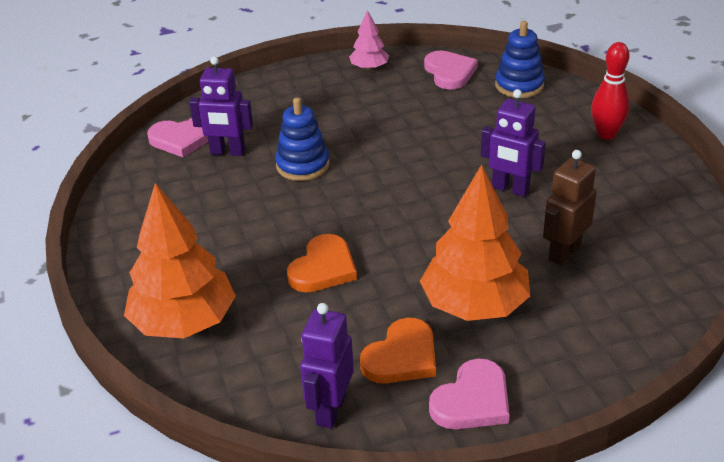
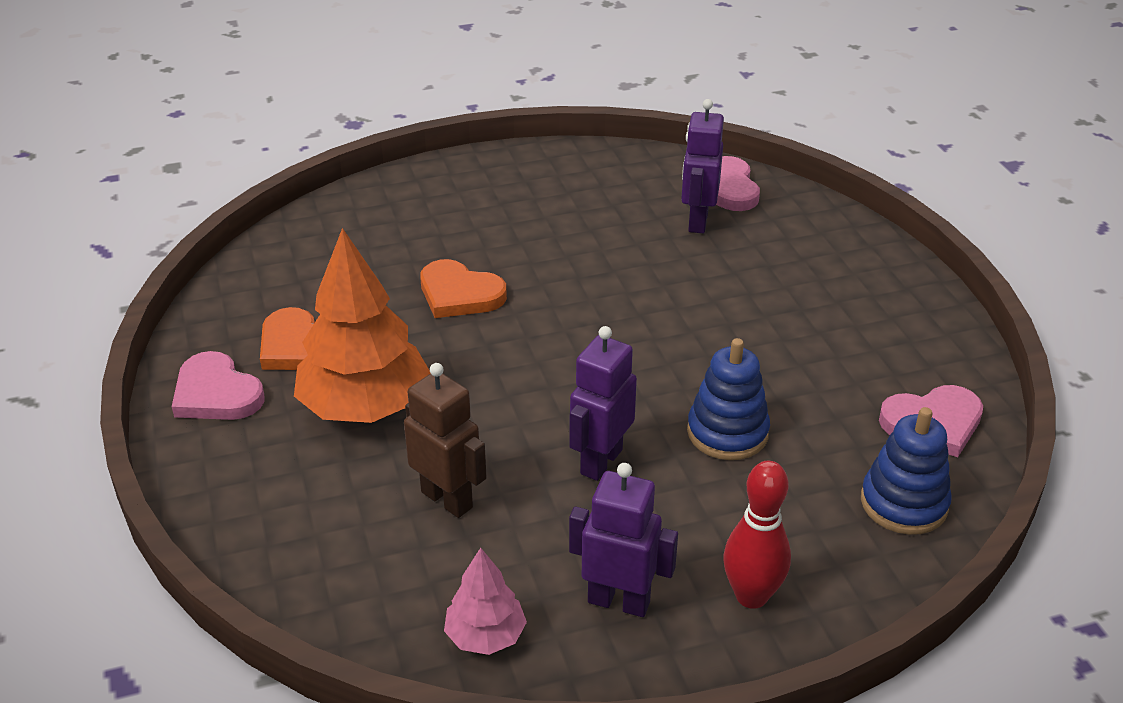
camera: 90 degrees right, 0 degrees up
orange tree [124,183,236,338] -> none
blue stacking toy [275,98,330,181] -> blue stacking toy moved to [687,338,770,460]
purple robot [300,303,354,429] -> purple robot moved to [569,463,678,617]
pink tree [349,10,389,70] -> pink tree moved to [444,548,527,655]

